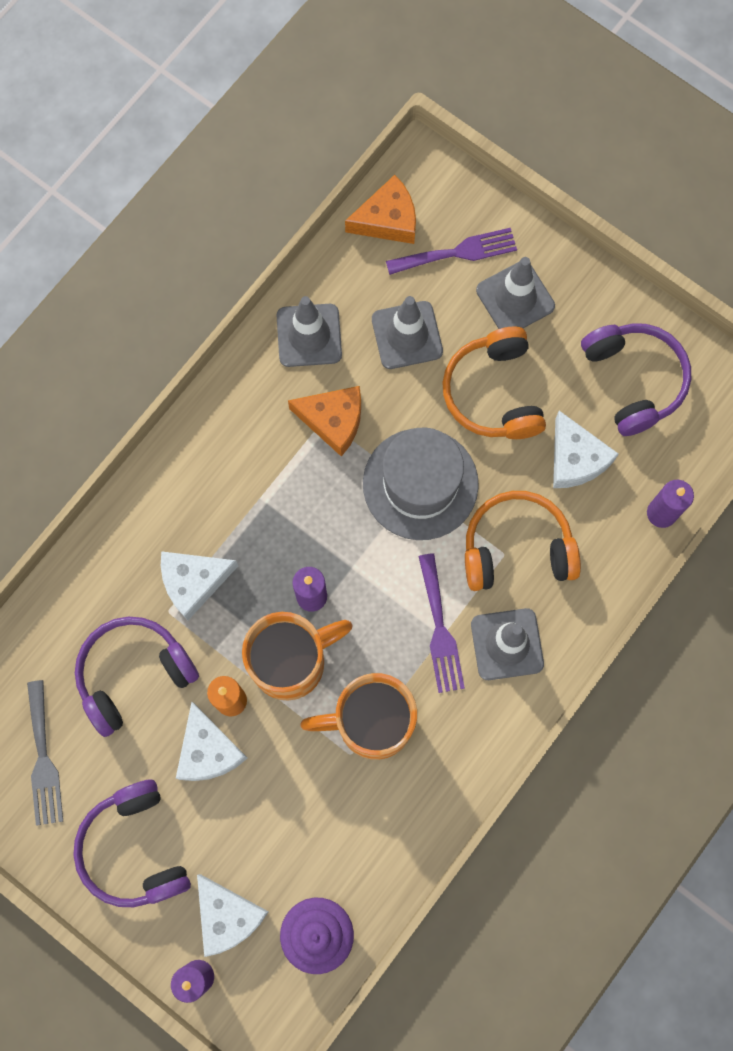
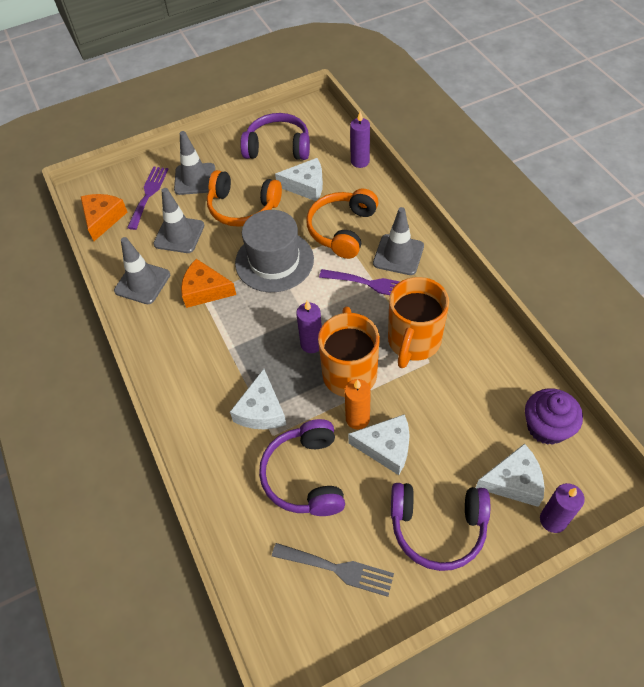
camera: 60 degrees left, 20 degrees down
orange cheese [288,386,361,457] -> orange cheese turned 120 degrees counterclockwise [181,259,236,308]

